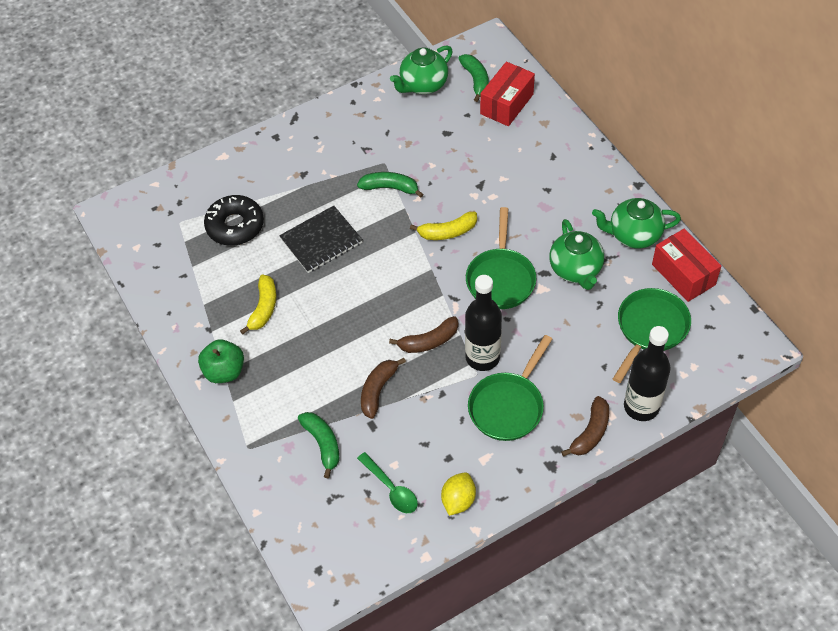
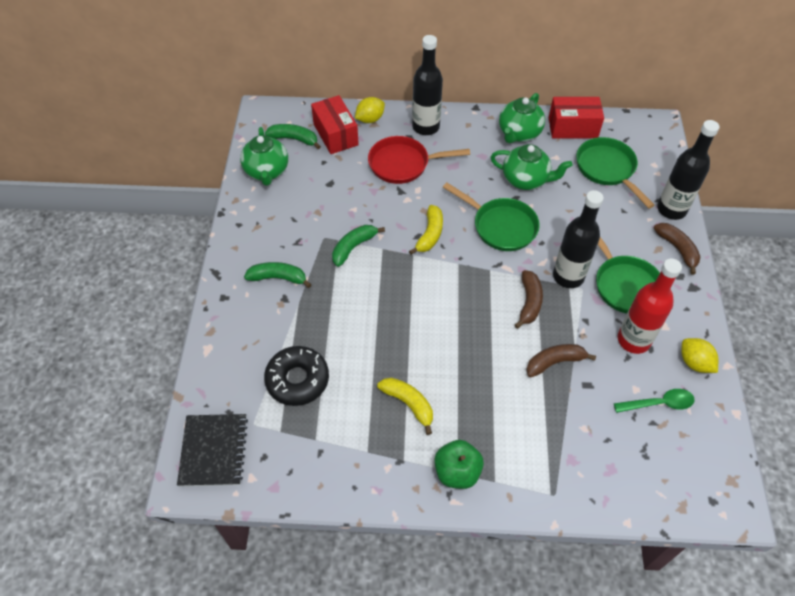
camera: 60 degrees left, 0 degrees up
black notebook [279,206,363,273] -> black notebook moved to [177,414,248,487]
green banana [298,412,339,478] -> green banana moved to [244,262,312,288]
brown banana [361,358,406,419] -> brown banana turned 105 degrees clockwise [526,344,596,377]
none -> yellow lemon [355,97,385,123]
none -> red pan [368,136,470,184]
none -> black bottle [412,35,443,135]
none -> red bottle [618,258,682,354]

